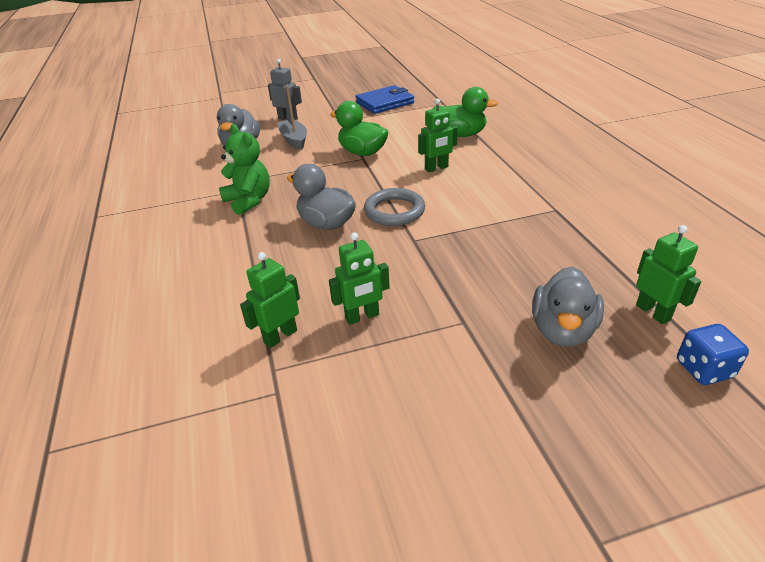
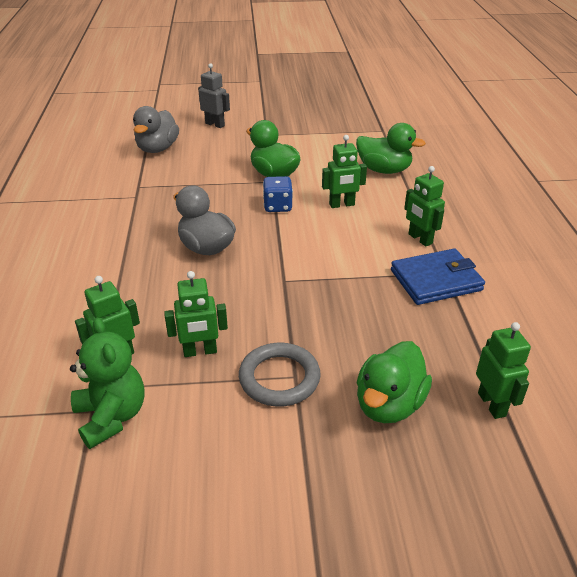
camera: 10 degrees right, 0 degrees up
green teddy bear [219,124,270,215] -> green teddy bear moved to [70,317,145,449]
grey boat [277,85,307,150] -> none
blue wallet [355,85,414,114] -> blue wallet moved to [391,248,485,305]
grey ring [364,188,425,226] -> grey ring moved to [239,343,321,407]
grey duck [532,266,604,347] -> green duck [357,341,432,423]
blue dice [677,324,749,385] -> blue dice moved to [263,176,293,212]
none -> green robot [404,166,445,246]

